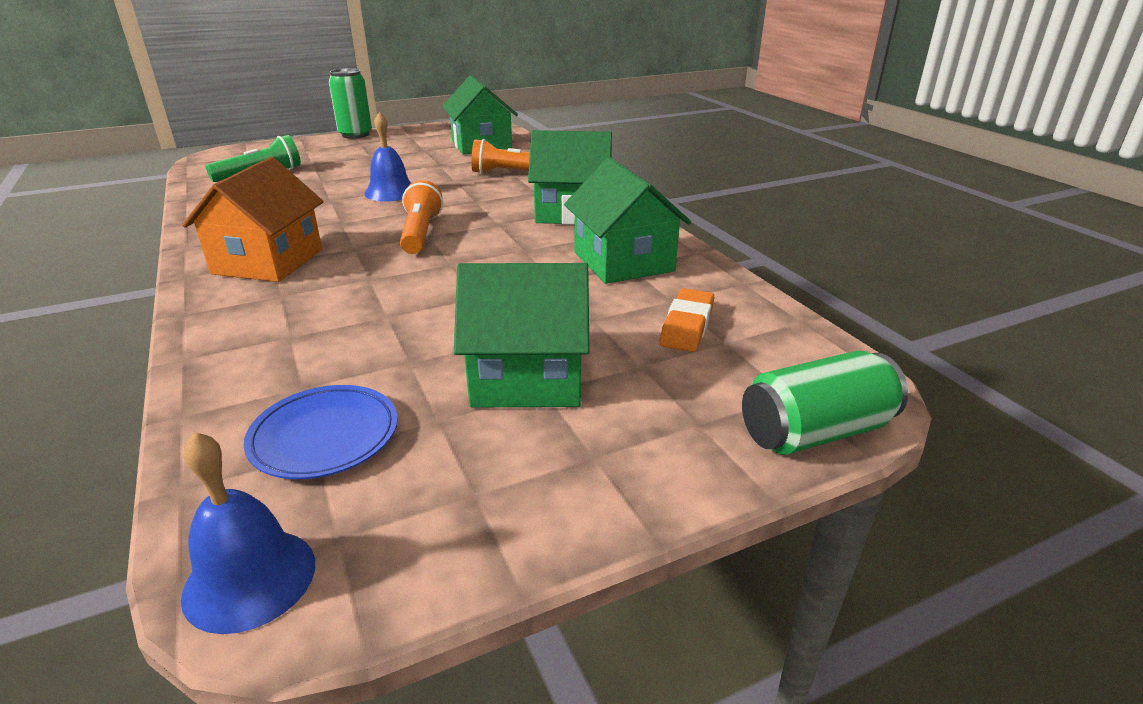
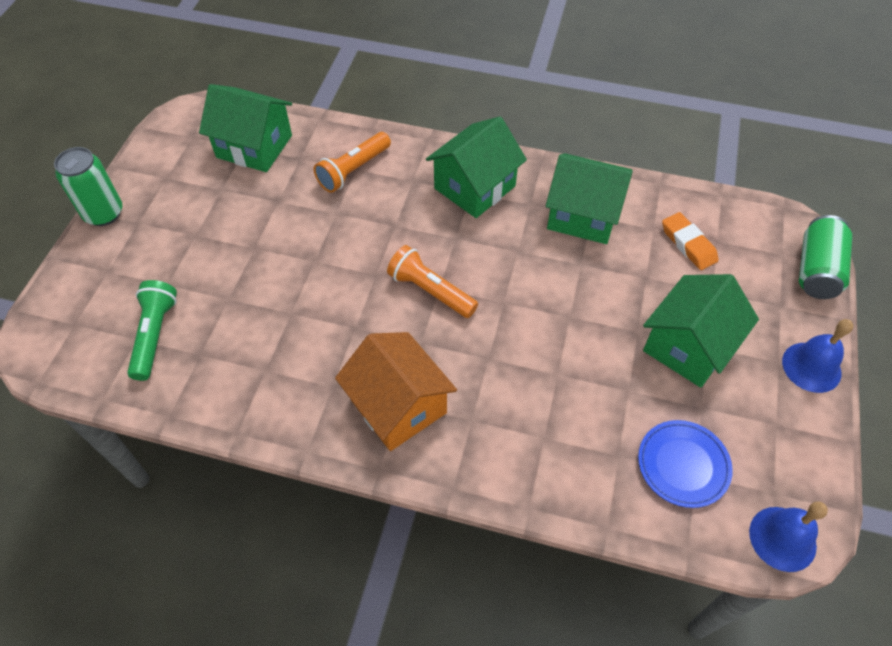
camera: 50 degrees left, 25 degrees up
blue bell [364,112,411,202] -> blue bell moved to [782,319,853,393]

